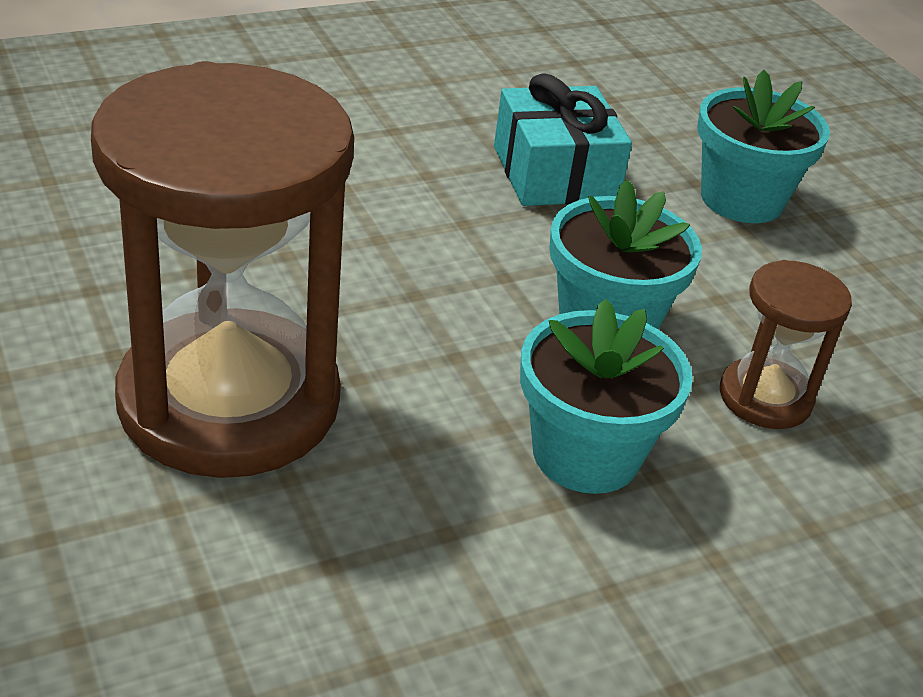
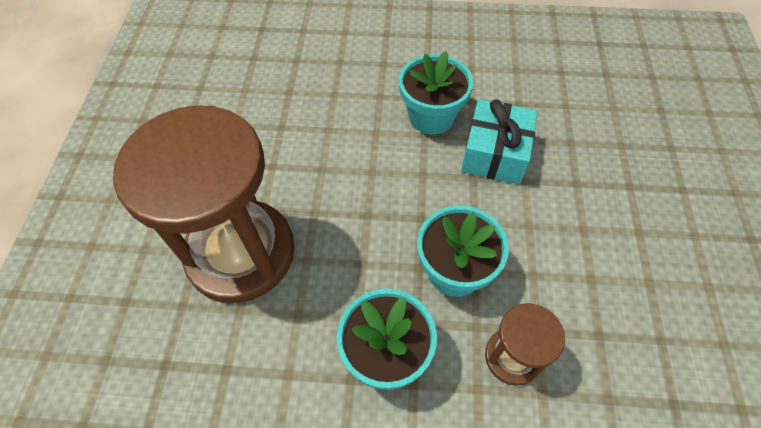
camera: 35 degrees right, 20 degrees up
turquoise flower pot [698,70,830,223] -> turquoise flower pot moved to [399,51,473,134]

